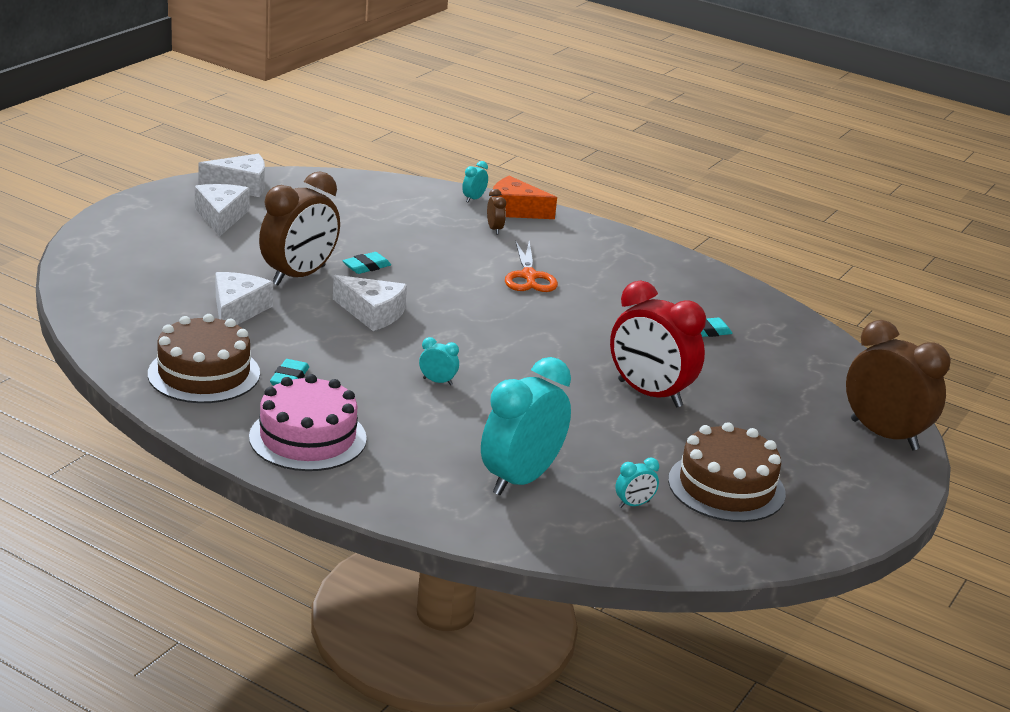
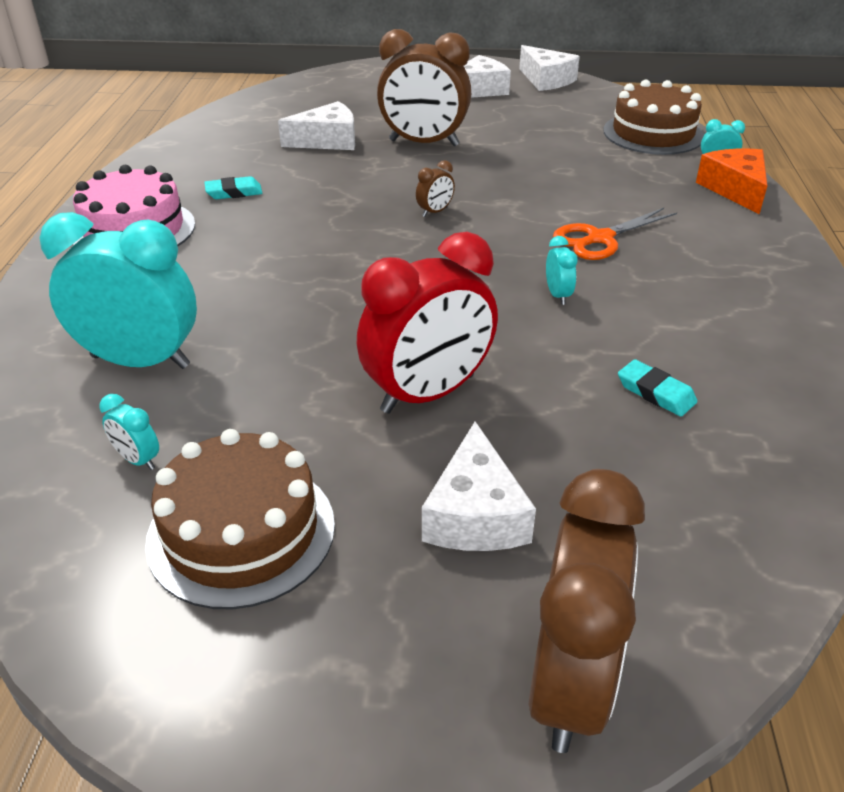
camera: 65 degrees right, 10 degrees up
brown cake [148,314,260,403] -> brown cake moved to [603,80,704,155]
white cheese [333,275,407,331] -> white cheese moved to [422,421,536,551]
turquoise eraser [342,252,391,274] -> none
turquoise clock [419,337,459,385] -> turquoise clock moved to [546,236,578,305]
brown clock [487,189,506,234] -> brown clock moved to [416,160,455,217]
red clock [610,280,706,408] -> red clock turned 135 degrees counterclockwise [357,232,498,414]

